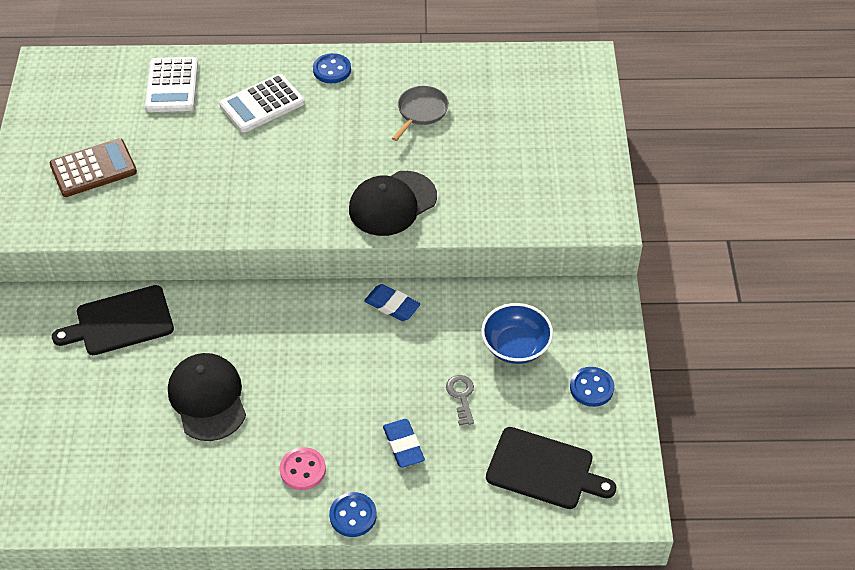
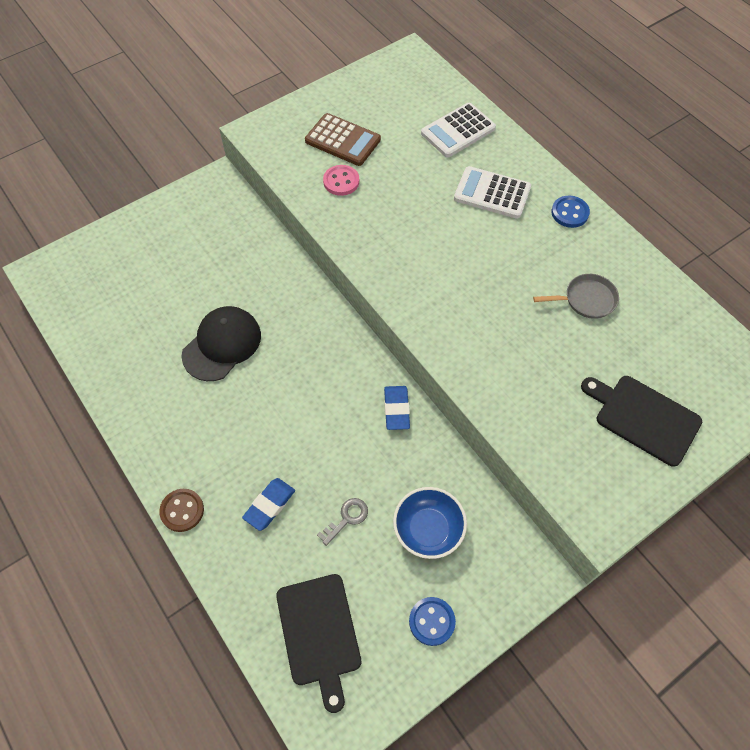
camera: 55 degrees right, 10 degrees up
black cutting board [52,285,174,355] -> black cutting board moved to [581,376,702,467]
pink button [279,447,326,490] -> pink button moved to [323,165,359,196]
blue button [329,492,377,537] -> brown button [159,489,204,532]
black cap [349,171,437,236] -> none

